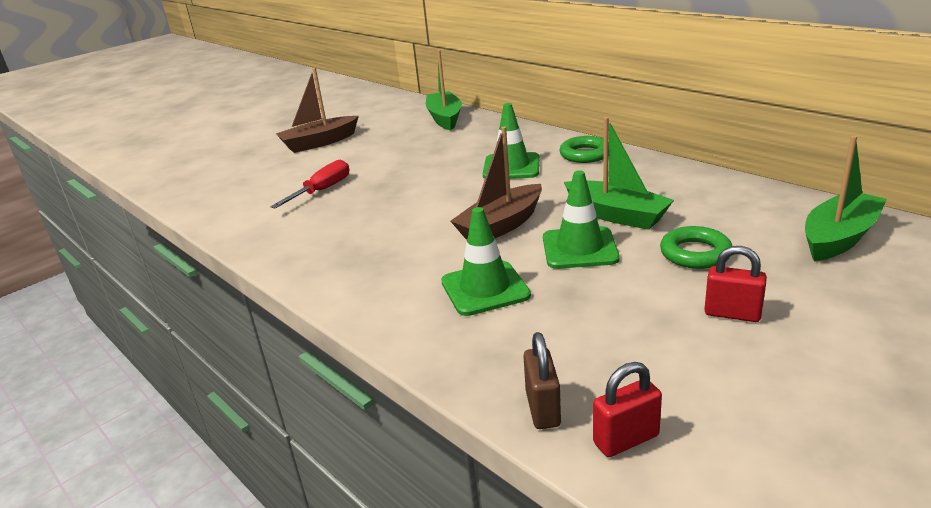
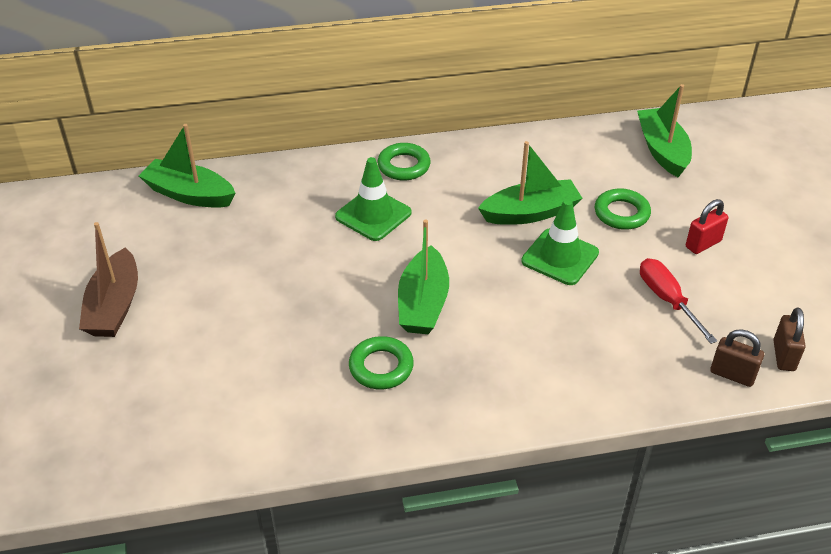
camera: 60 degrees left, 15 degrees up
red screwdriver [270,160,349,209] -> red screwdriver moved to [640,258,717,344]
green traffic cone [441,207,531,316] -> none
brown boat [451,127,542,239] -> none
red padlock [593,362,662,457] -> brown padlock [773,307,806,371]
none -> green ring [349,336,414,389]
none -> green boat [398,219,449,334]

